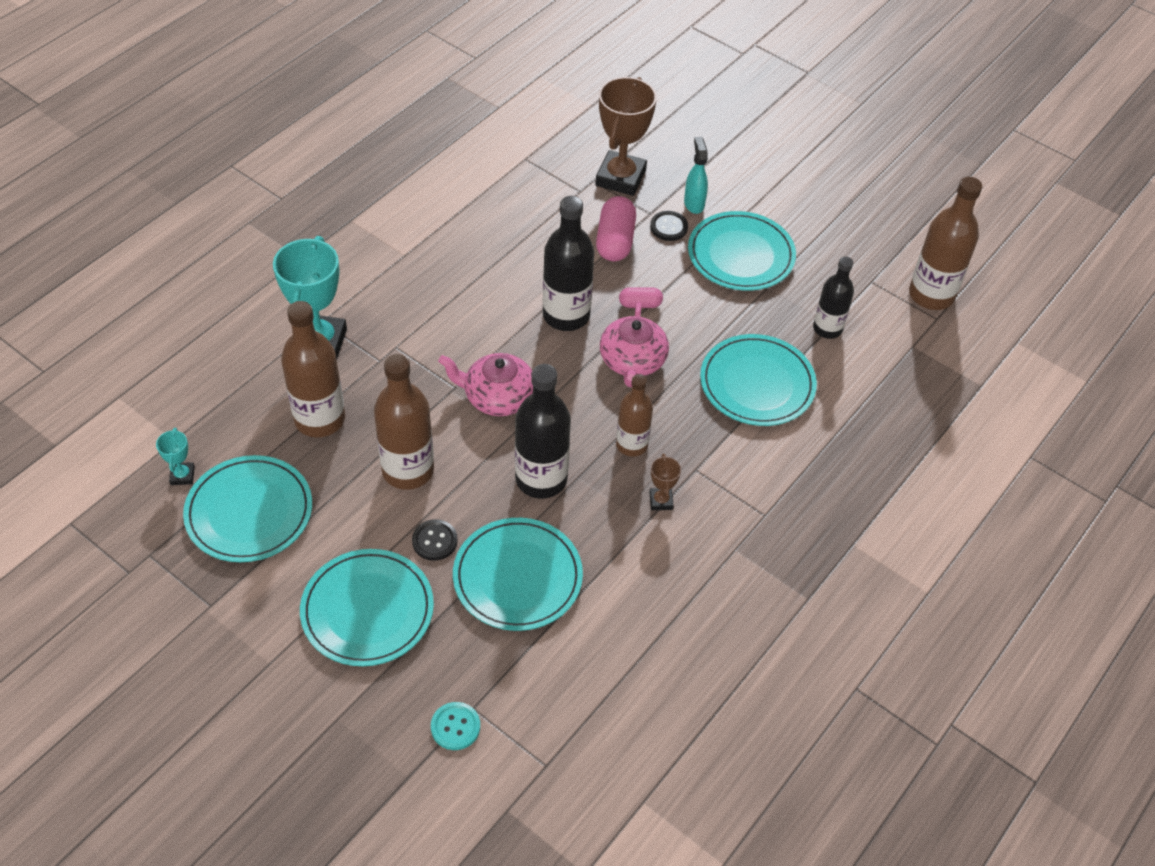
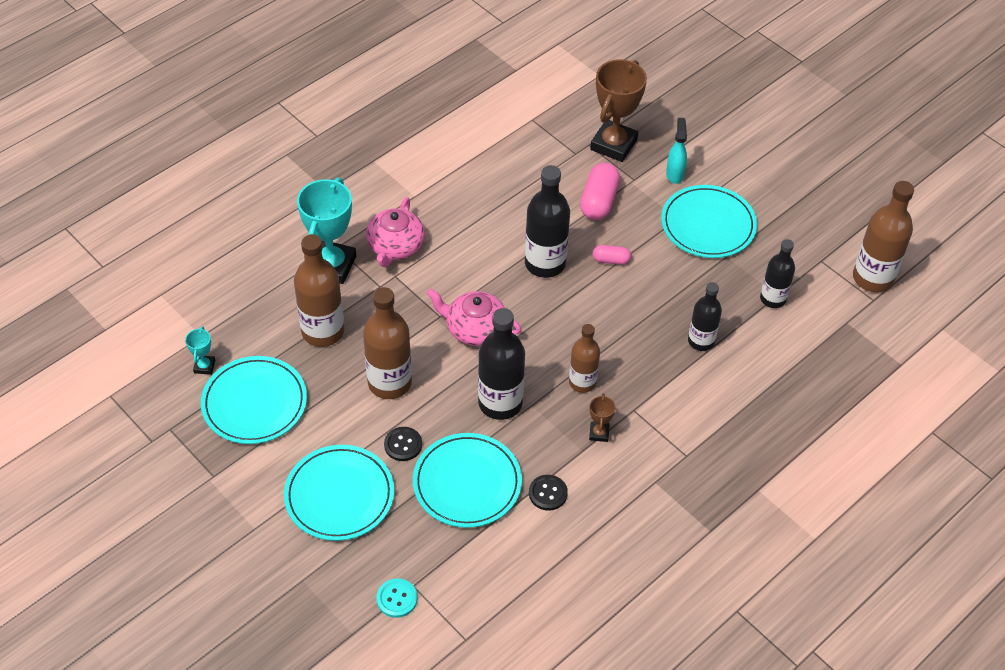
camera: 10 degrees right, 0 degrees up
pink teapot [600,302,669,387] -> pink teapot moved to [366,197,425,267]
black button [650,211,688,241] -> black button moved to [529,475,568,511]
turquoise plate [700,334,817,426] -> black bottle [688,282,722,351]

